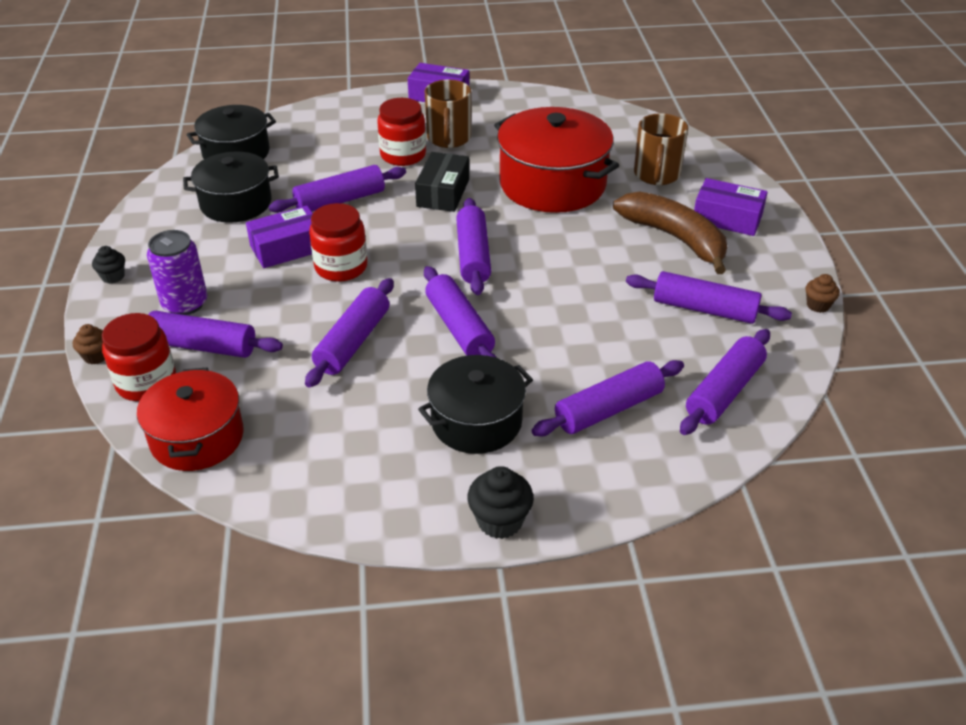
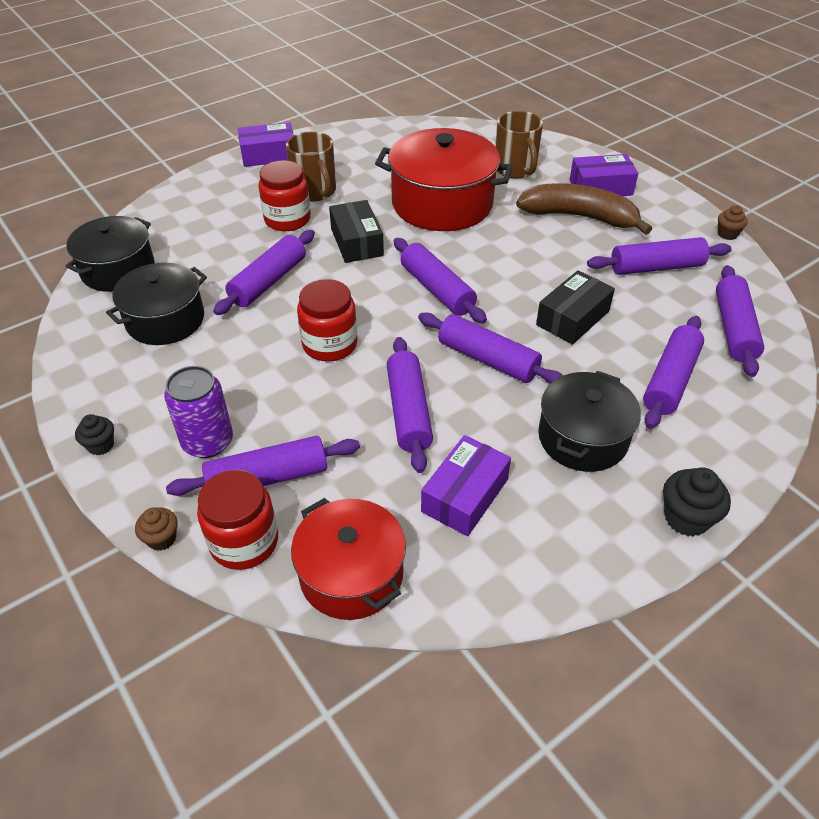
camera: 30 degrees left, 5 degrees up
purple box [246,206,313,268] -> purple box moved to [421,435,511,536]
none -> black box [536,270,615,345]

